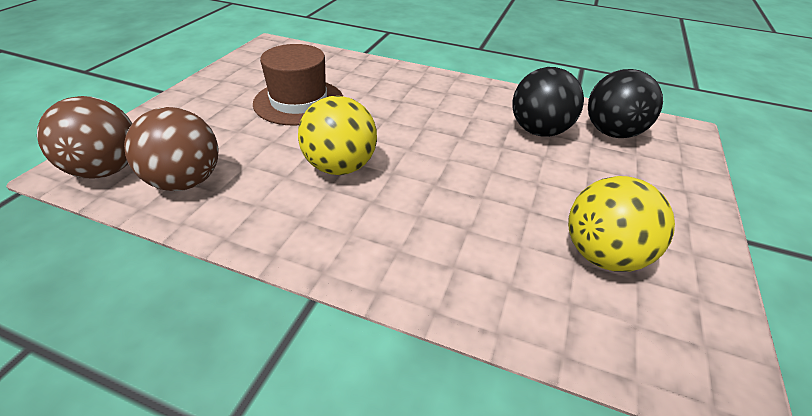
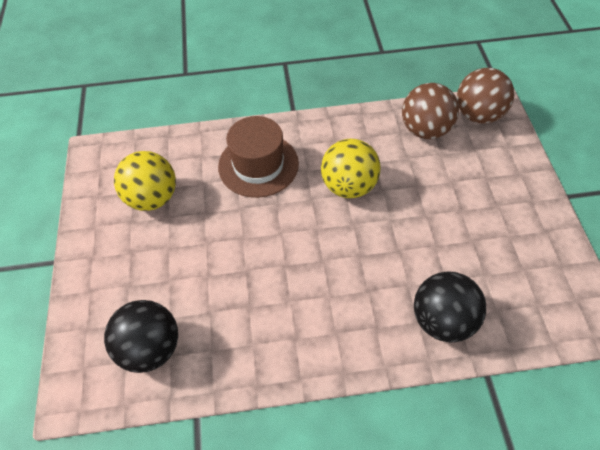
camera: 155 degrees right, 15 degrees up
brown hat [253,44,343,126] -> brown hat moved to [218,116,299,198]
black ball [513,67,584,137] -> black ball moved to [414,272,486,342]

